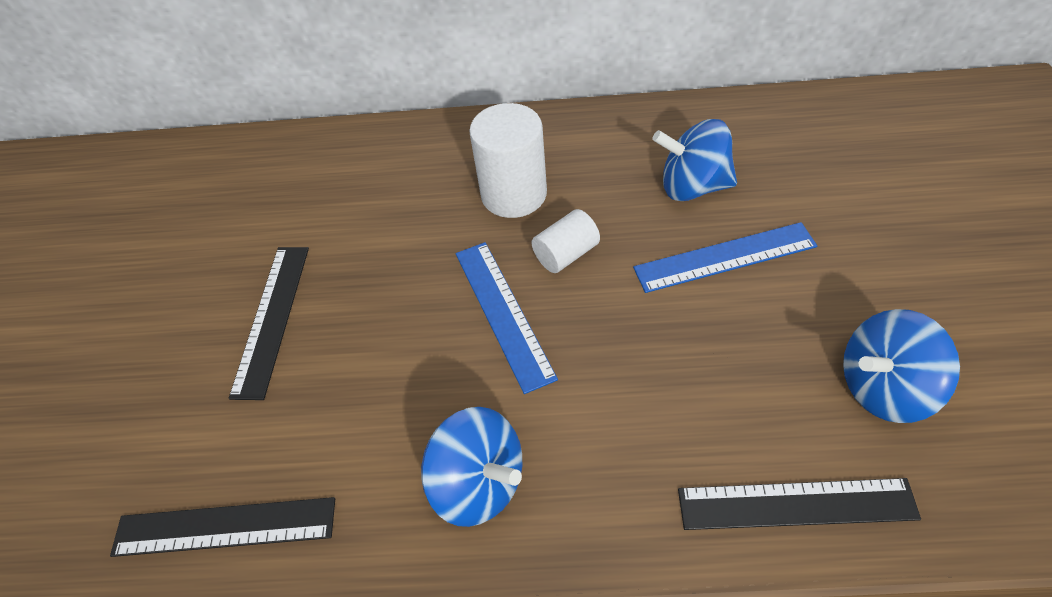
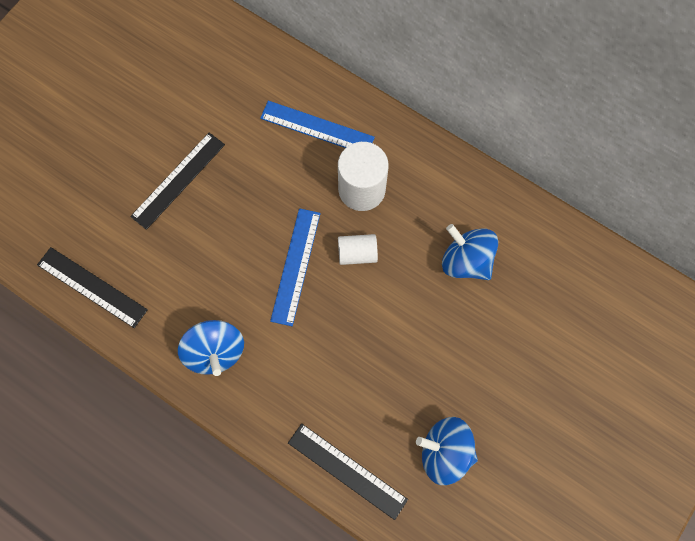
camera: 30 degrees right, 20 degrees up
blue ruler [633,222,817,293] -> blue ruler moved to [260,101,375,148]

